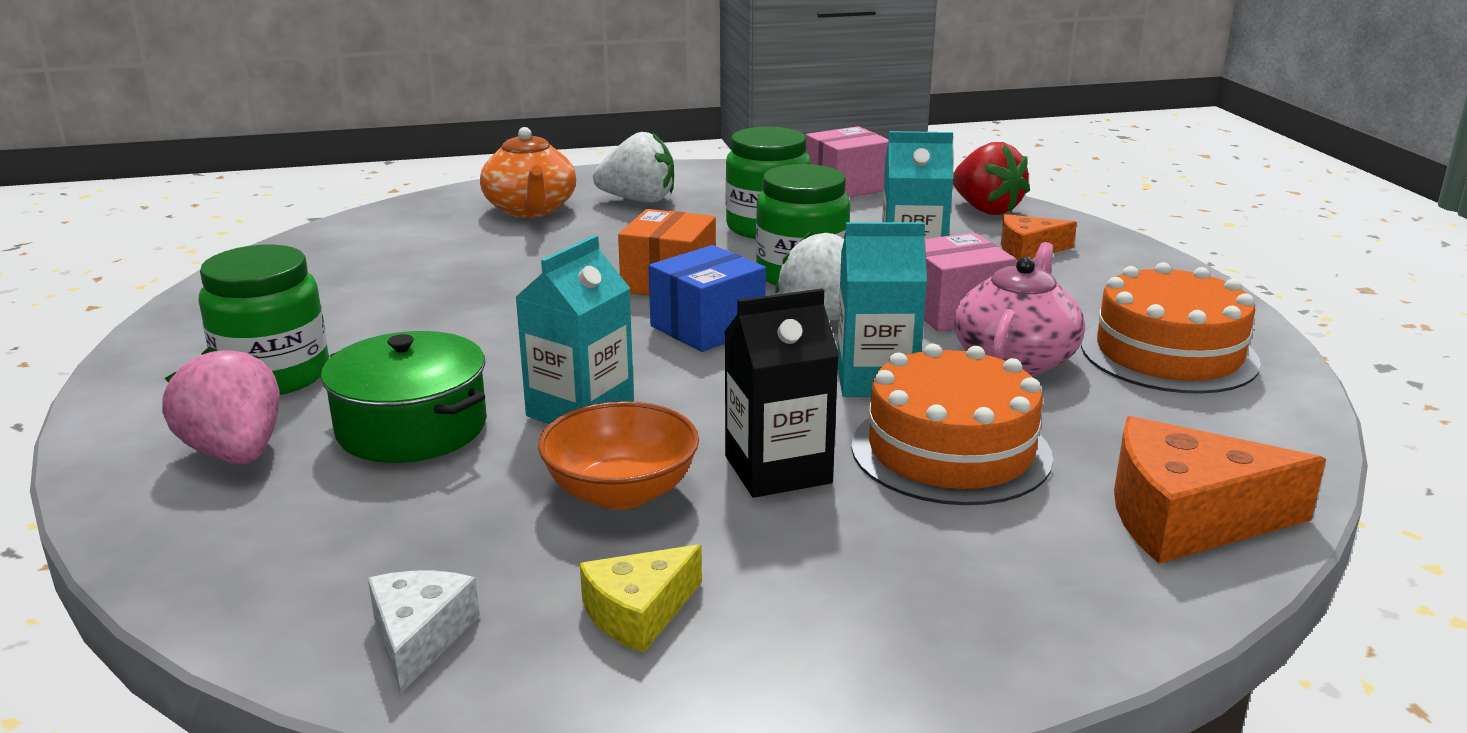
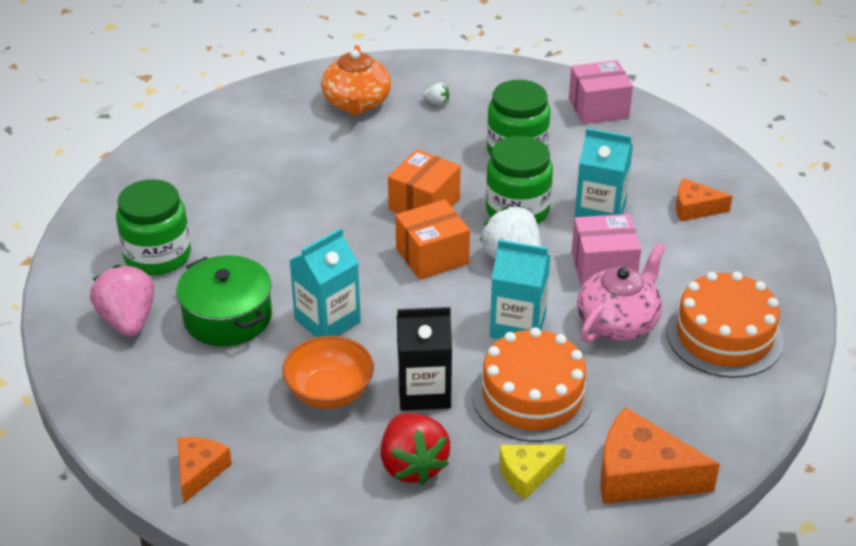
camera: 15 degrees right, 15 degrees up
white cheese [368,571,480,693] -> orange cheese [178,437,232,503]
yellow cheese [580,544,702,653] -> yellow cheese moved to [499,445,566,500]
white strawberry [593,132,674,202] -> white strawberry [423,82,449,106], size x0.45
blue box [649,245,766,352] -> orange box [395,199,470,280]
red strawberry [953,142,1030,215] -> red strawberry moved to [381,413,450,485]

